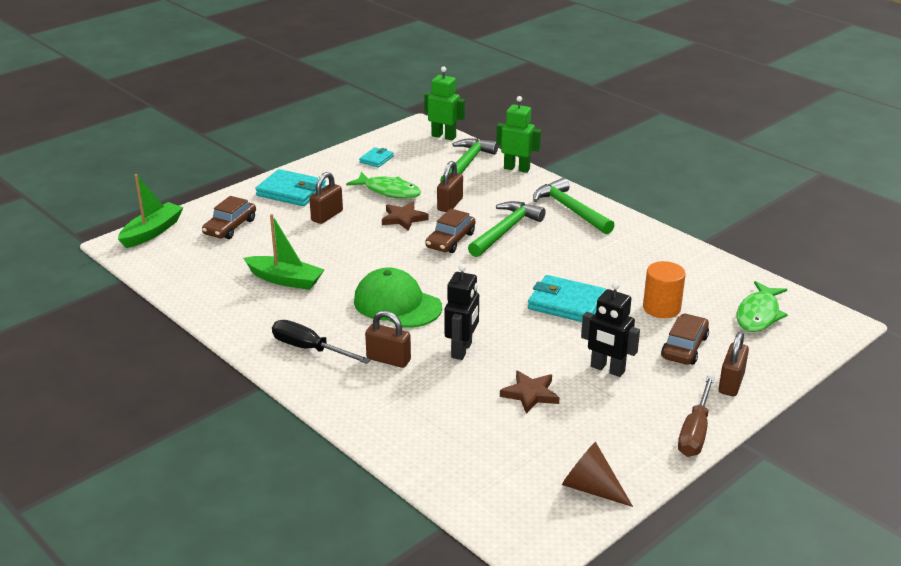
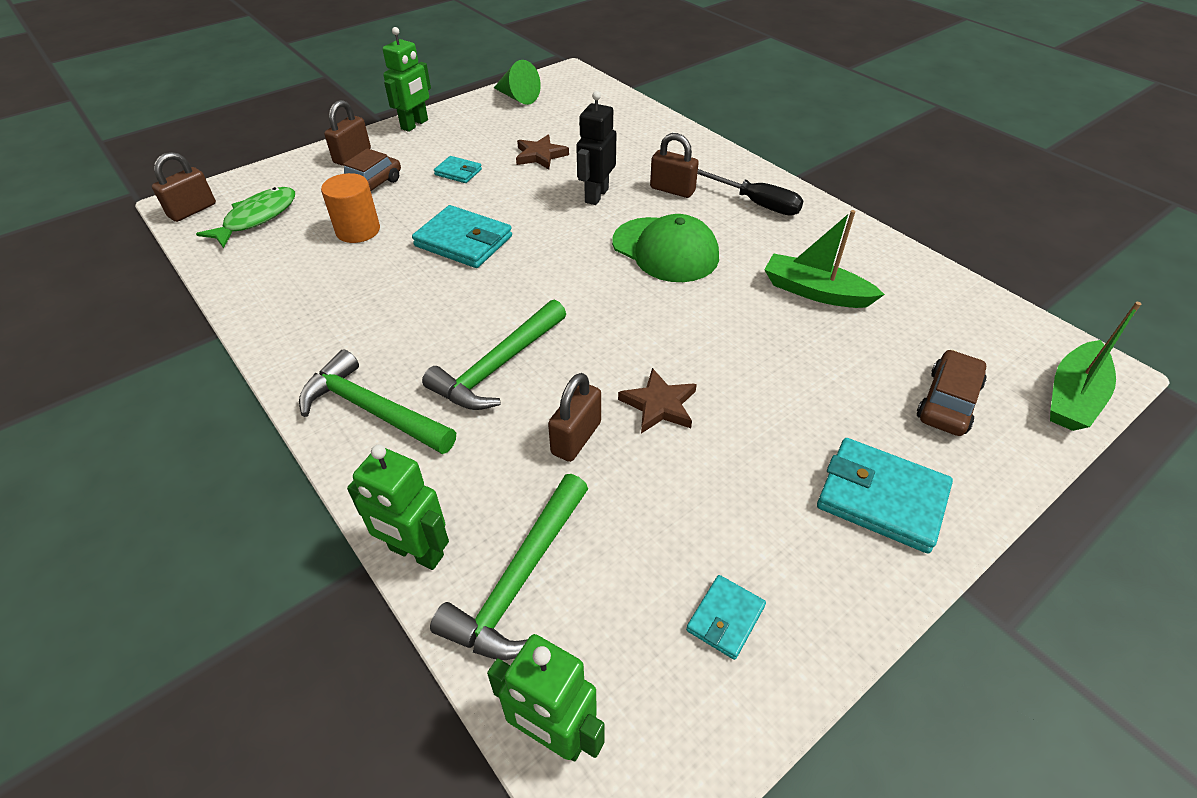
camera: 175 degrees left, 15 degrees up
brown padlock [309,172,343,224] -> brown padlock moved to [152,152,216,222]
green fish [346,172,421,199] -> none
brown car [425,209,475,253] -> none
green hammer [533,178,615,234] -> green hammer turned 150 degrees clockwise [299,349,456,454]
brown cone [562,442,633,507] -> green cone [494,60,541,105]
black robot [581,282,640,377] -> turquoise wallet [434,156,482,183]
brown screwdriver [678,376,715,457] -> green robot [383,27,431,132]

